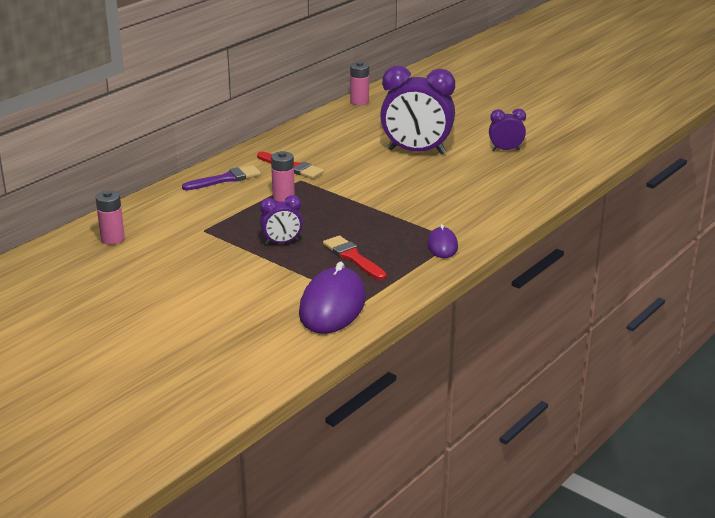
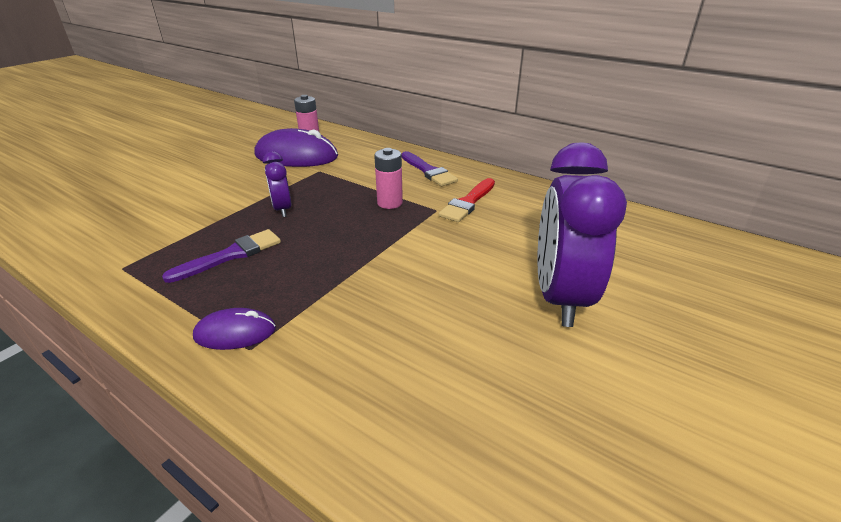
camera: 85 degrees right, 5 degrees up
purple mouse [299,262,366,334] -> purple mouse moved to [254,128,338,167]
red brush [323,235,387,280] -> purple brush [162,229,281,283]
pink battery [350,61,369,106] -> none
purple clock [489,109,526,151] -> none

